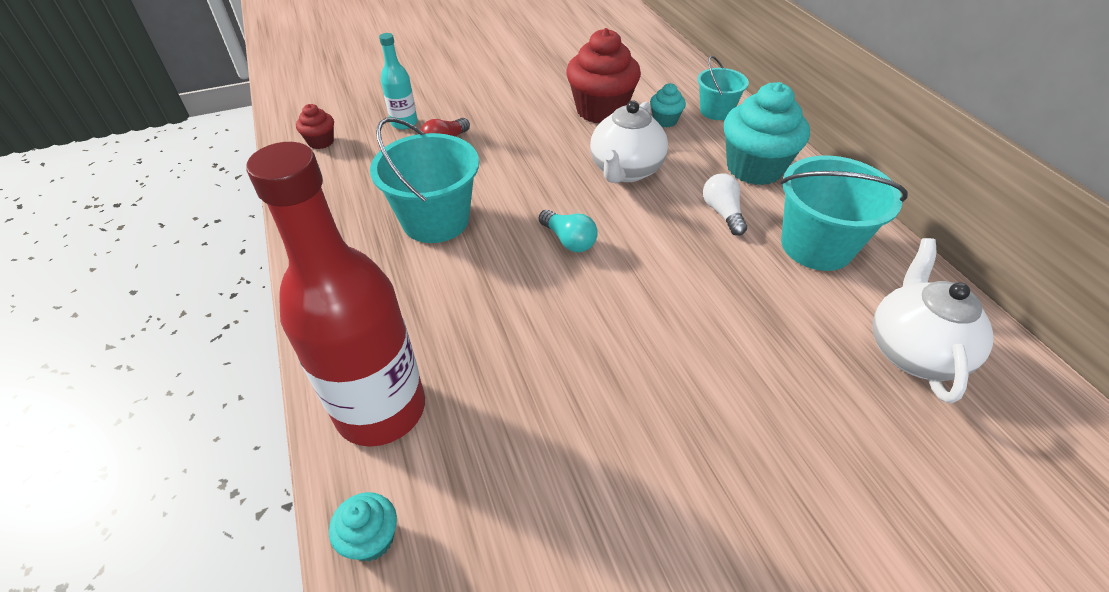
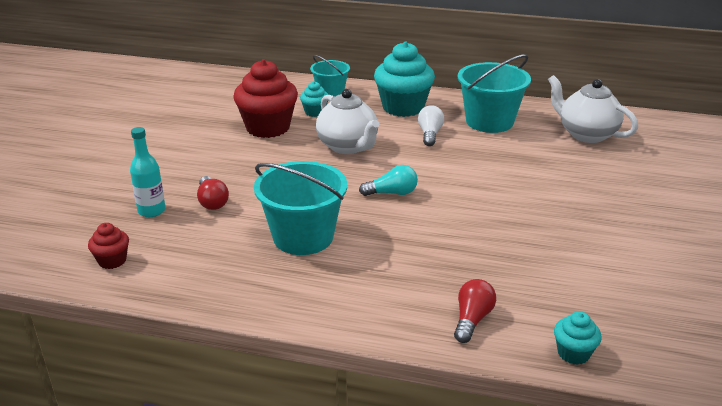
camera: 55 degrees left, 15 degrees down
red bottle [246,142,425,447] -> red light bulb [454,279,496,343]
white light bulb [703,173,747,236] -> white light bulb turned 75 degrees clockwise [418,105,444,146]

